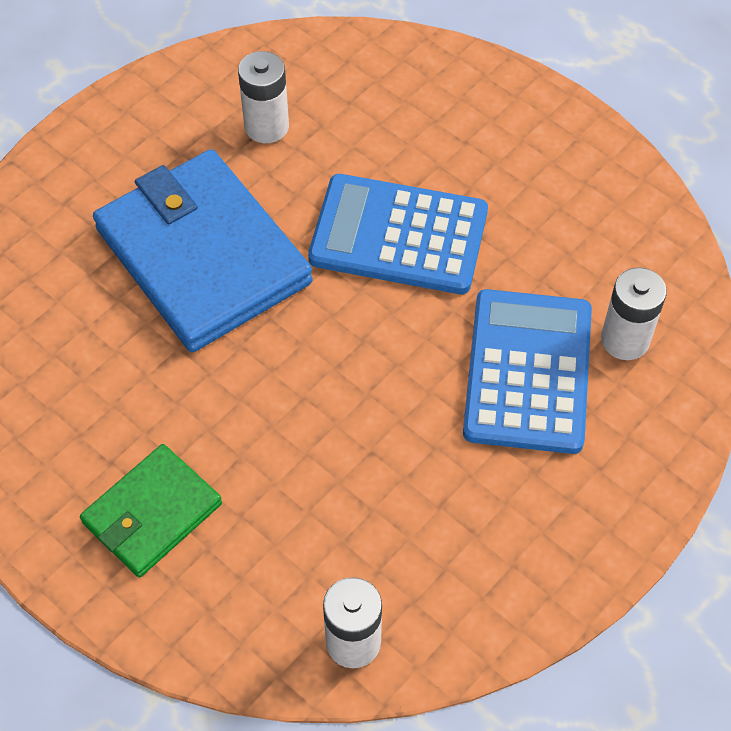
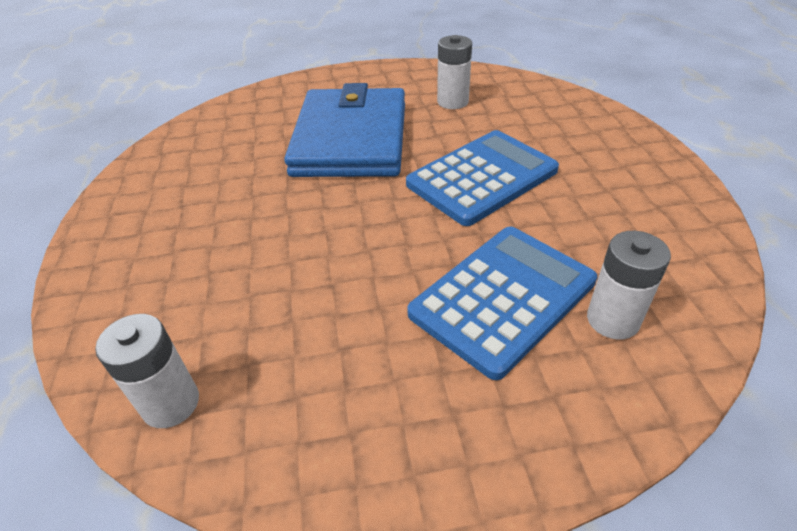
camera: 40 degrees right, 15 degrees down
green wallet [80,444,222,578] -> none
blue calculator [308,174,488,294] -> blue calculator turned 90 degrees clockwise [406,130,559,226]

